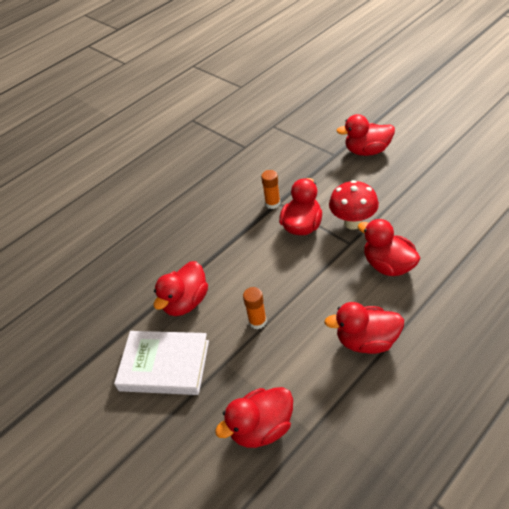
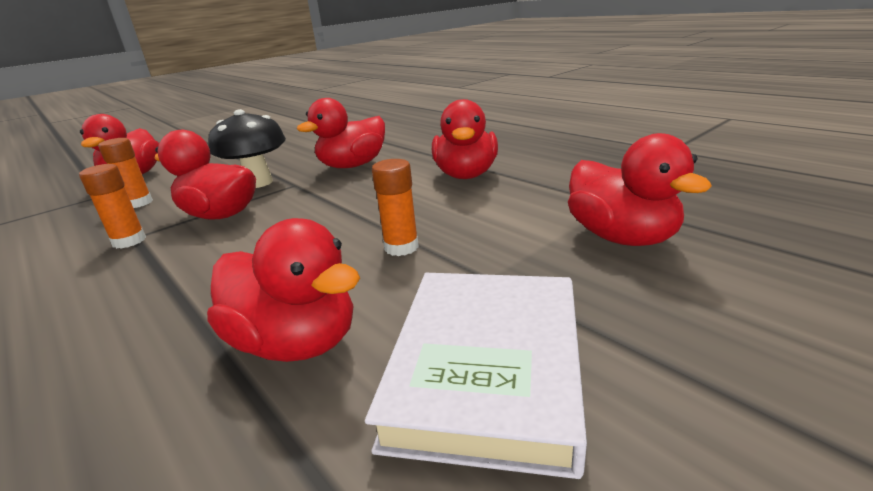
camera: 90 degrees left, 20 degrees down
red mushroom [329,180,379,230] -> black mushroom [208,109,286,188]
none -> orange glue stick [98,138,153,208]

